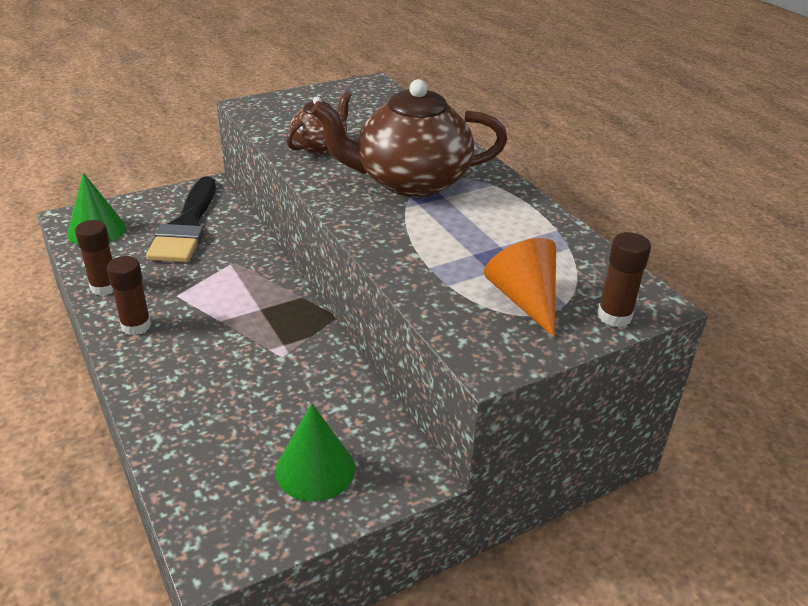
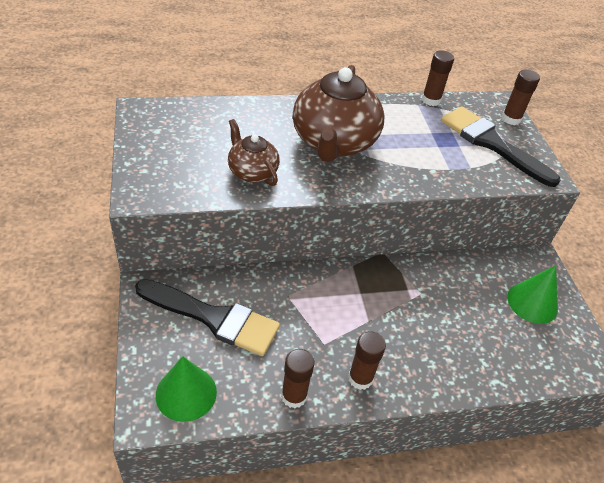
camera: 75 degrees left, 10 degrees up
orange cone [484,238,556,337] -> black brush [441,107,560,187]
none -> brown glue stick [422,50,454,106]

